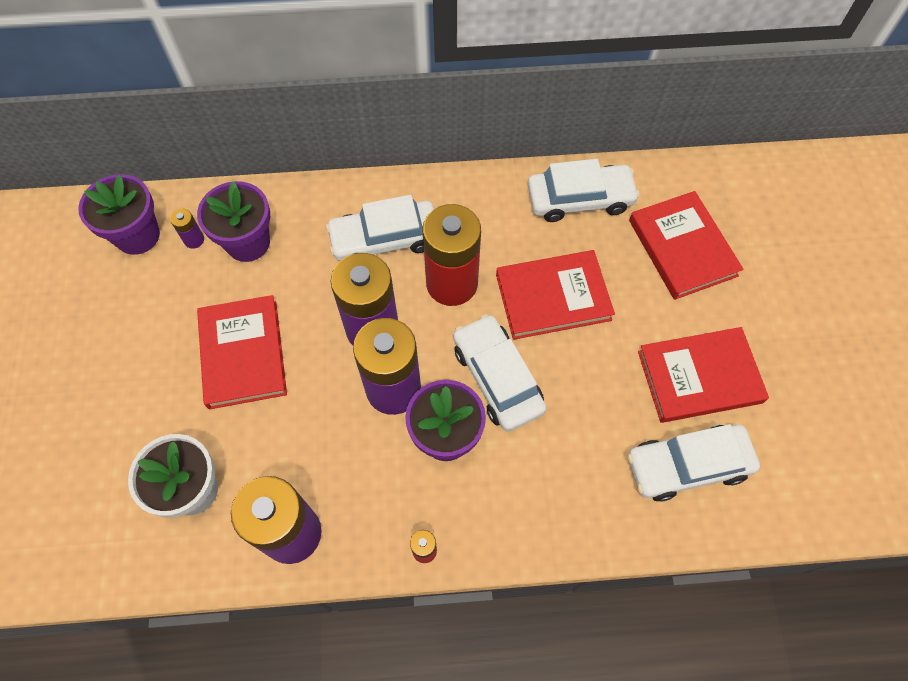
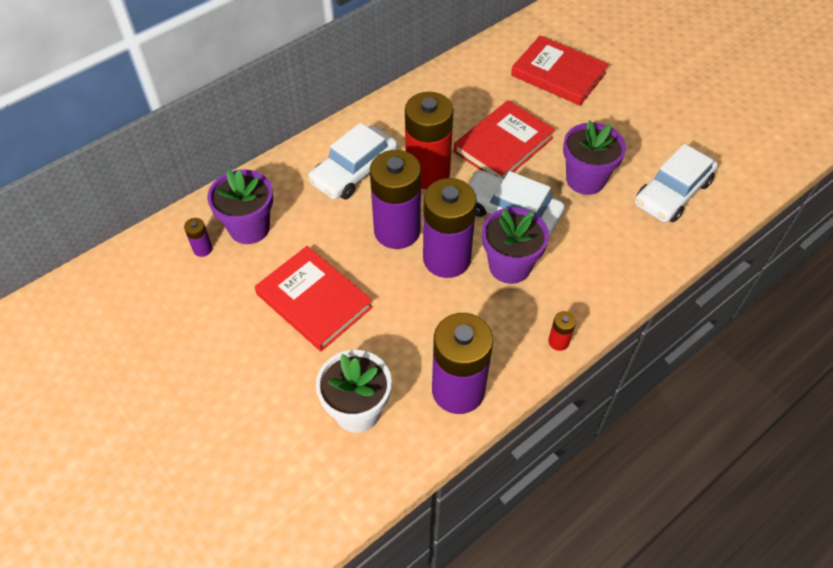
camera: 35 degrees left, 10 degrees down
purple flower pot [78,174,160,255] -> purple flower pot moved to [563,120,626,195]
white car [528,159,640,222] -> none
red book [638,327,769,423] -> none

